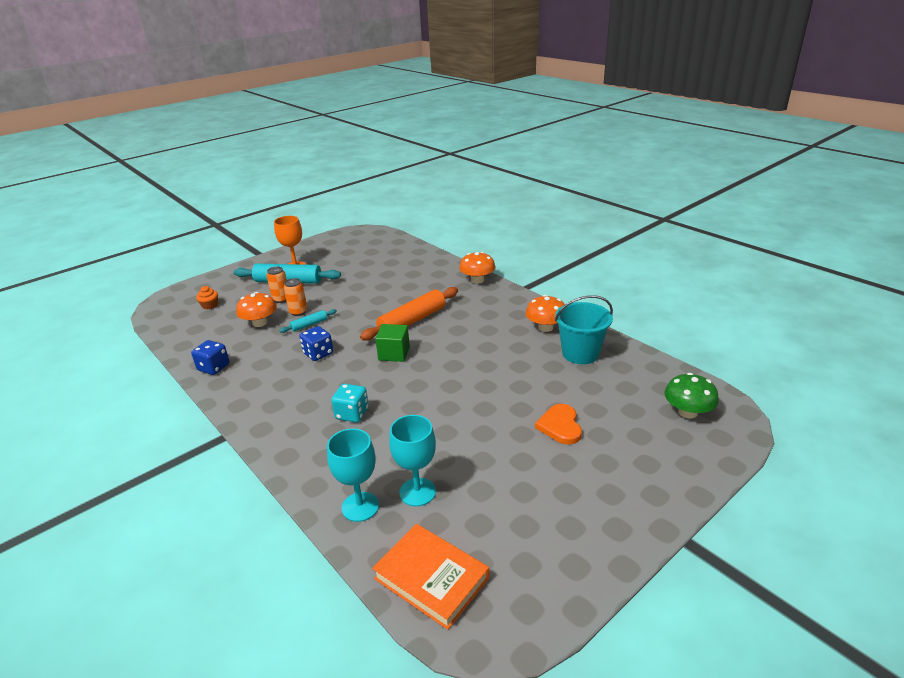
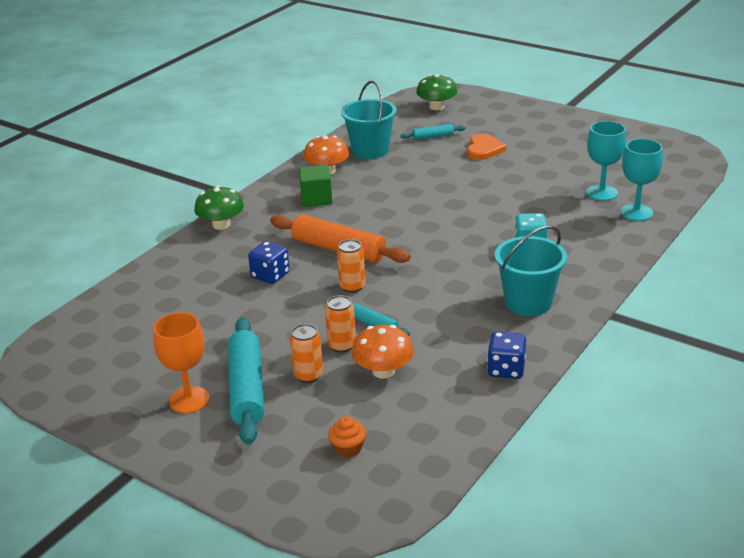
camera: 105 degrees left, 0 degrees up
blue dice [299,326,333,361] -> blue dice moved to [248,241,290,284]
orange book [372,524,489,630] -> none
green cube [375,324,410,362] -> green cube moved to [299,165,332,207]
orange mushroom [459,252,495,284] -> green mushroom [194,186,244,230]
orange heart [535,404,582,445] -> orange heart turned 60 degrees counterclockwise [467,133,507,160]
none -> orange can [337,239,366,293]
none -> turquoise rolling pin [400,124,466,140]
none -> turquoise bucket [495,226,567,316]

